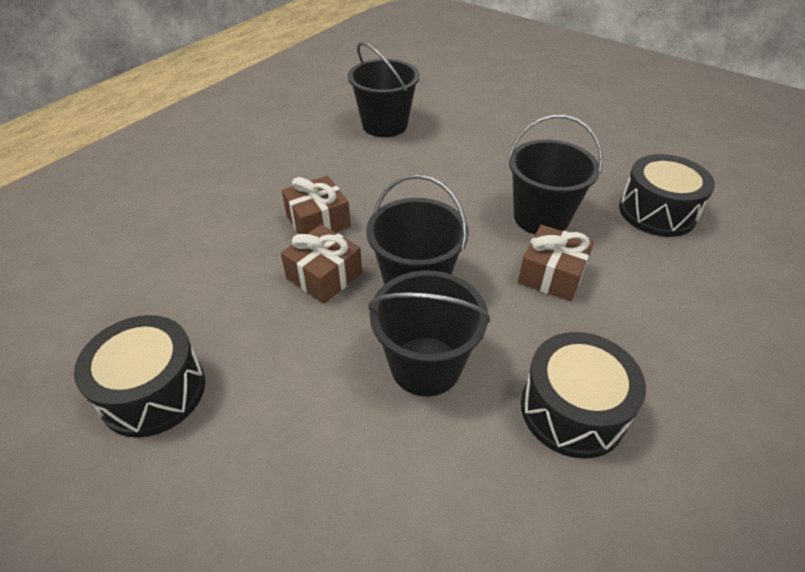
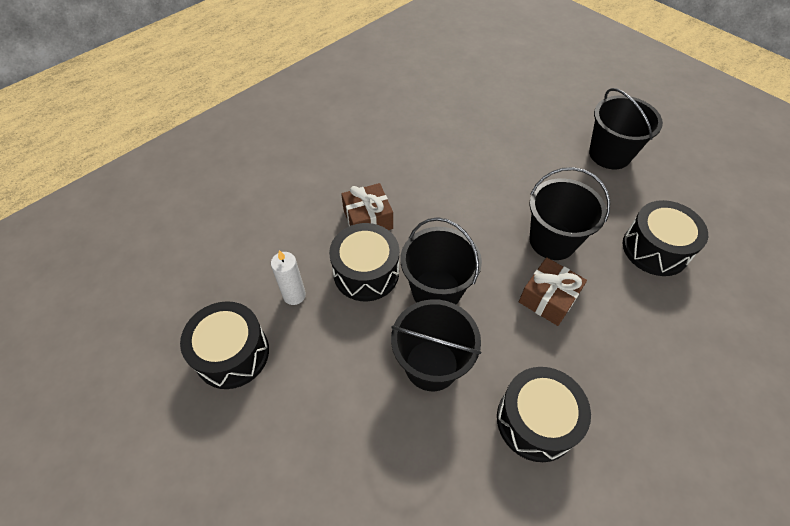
camera: 10 degrees right, 10 degrees up
brown gift [281,225,362,304] -> black drum [329,223,399,301]
black bucket [348,42,420,137] -> black bucket moved to [589,88,663,169]
none -> white candle [271,250,306,305]

